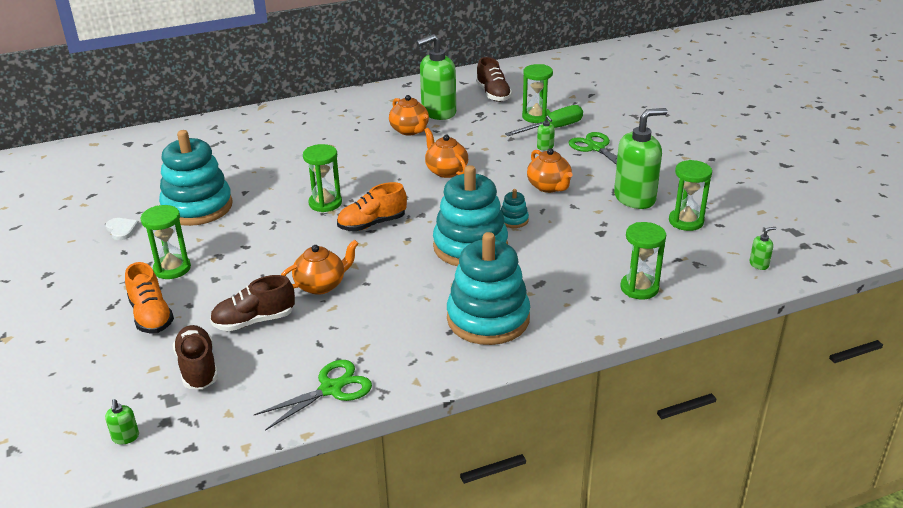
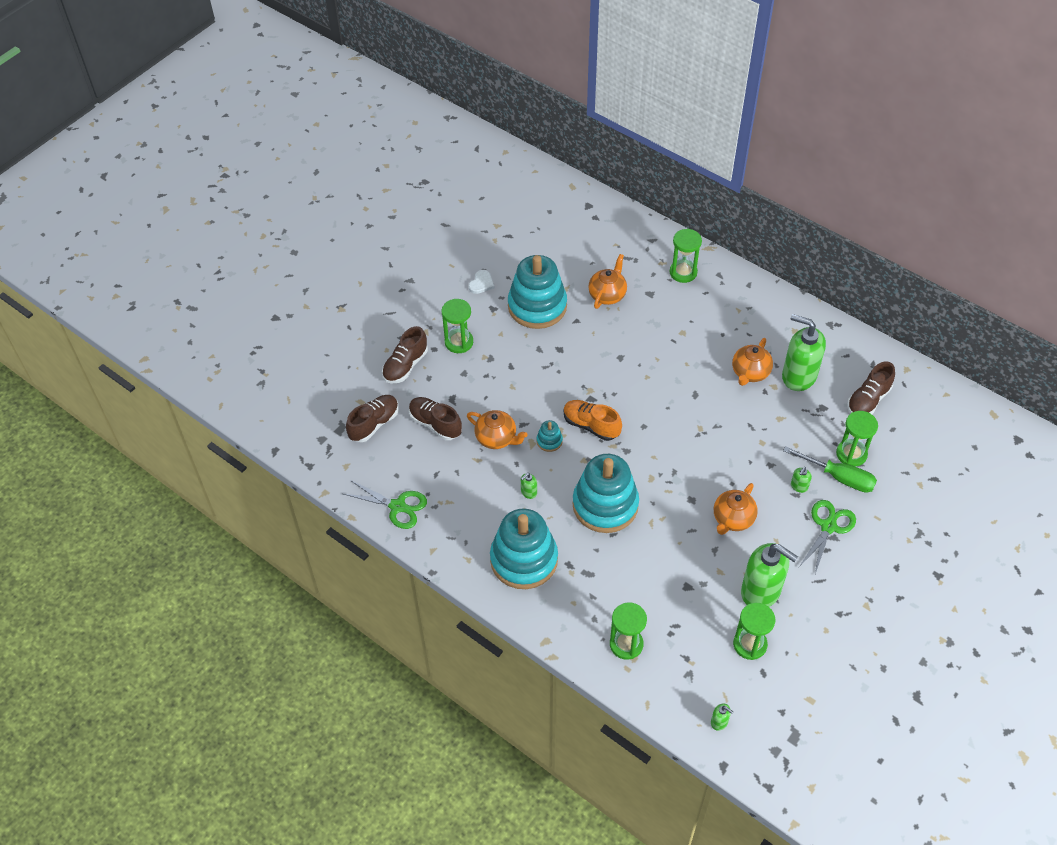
camera: 60 degrees right, 20 degrees up
green soap dispenser [105,399,139,444] -> green soap dispenser moved to [521,473,537,499]
orange shoe [125,262,174,334] -> brown shoe [382,326,428,384]
green hourglass [303,144,342,212] -> green hourglass moved to [670,229,702,283]
orange teapot [424,128,468,178] -> orange teapot moved to [588,254,627,309]
turquoise stacking toy [501,189,529,228] -> turquoise stacking toy moved to [537,420,563,452]

